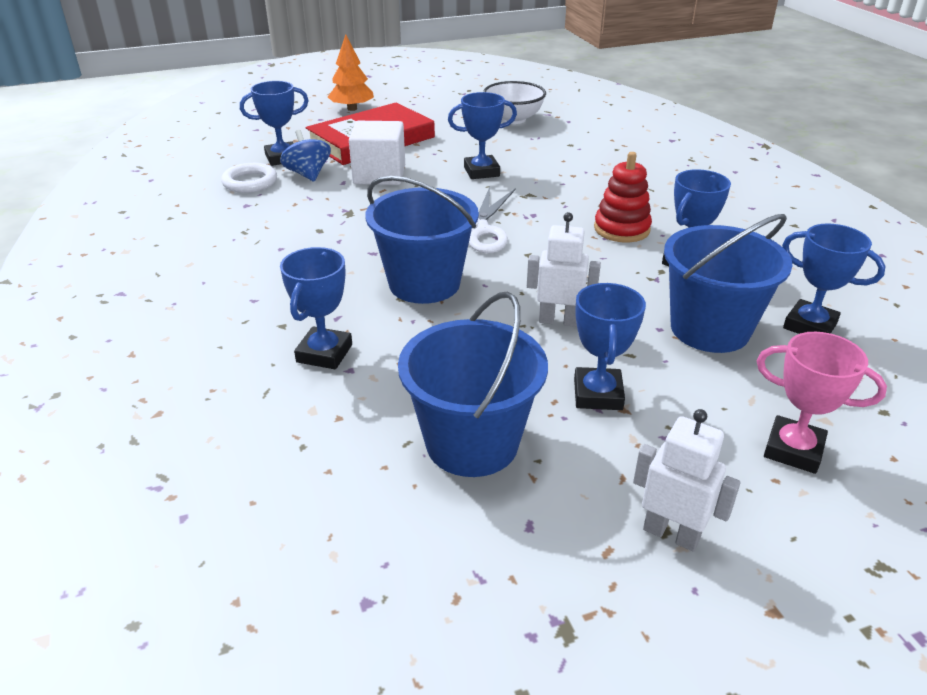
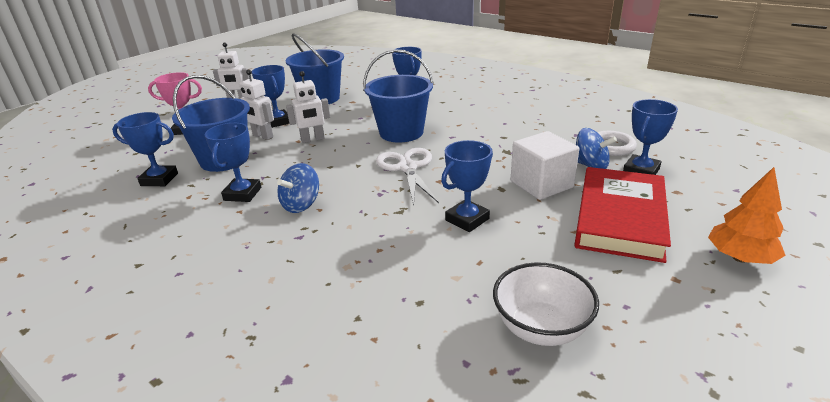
camera: 150 degrees right, 5 degrees down
red stacking toy [594,152,652,242] -> blue spinning top [277,163,319,213]
none -> white robot [238,69,274,140]

